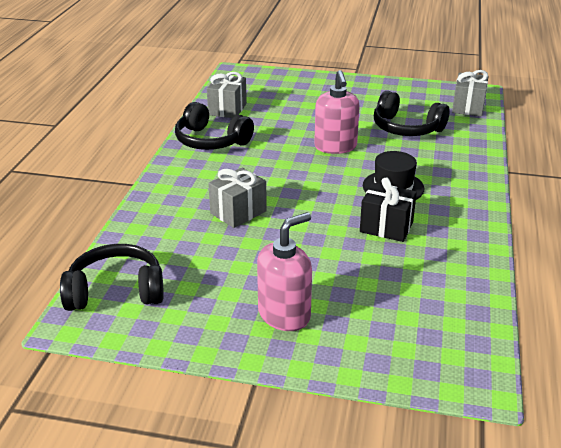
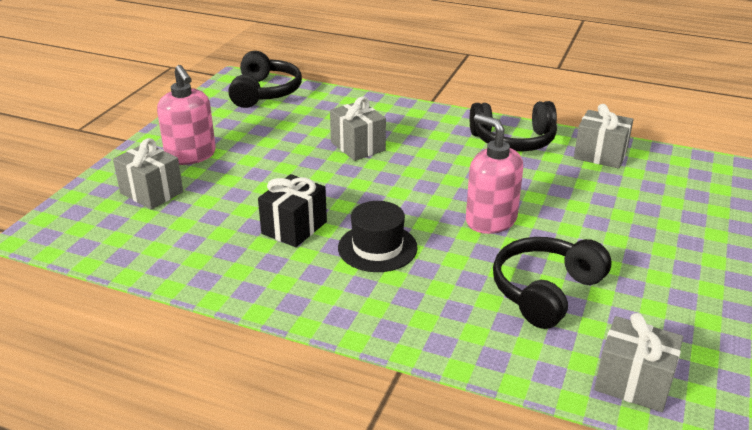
camera: 100 degrees right, 0 degrees up
black headphones [175,102,254,150] -> black headphones turned 135 degrees counterclockwise [470,101,557,151]
pink soap dispenser [314,70,360,154] -> pink soap dispenser turned 45 degrees clockwise [466,114,523,234]
none -> grey gift [113,138,183,210]

